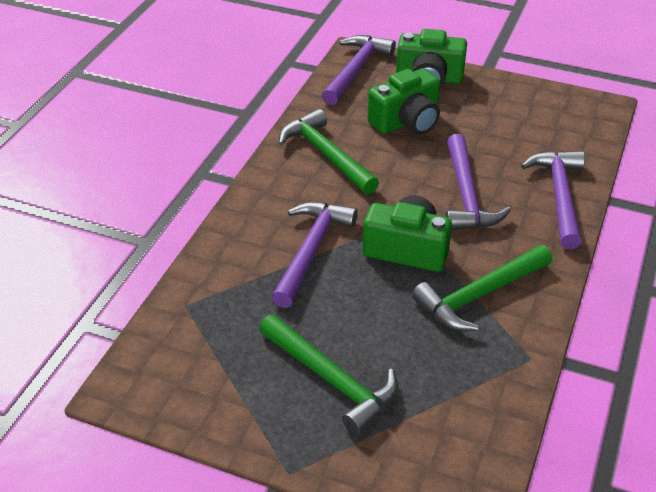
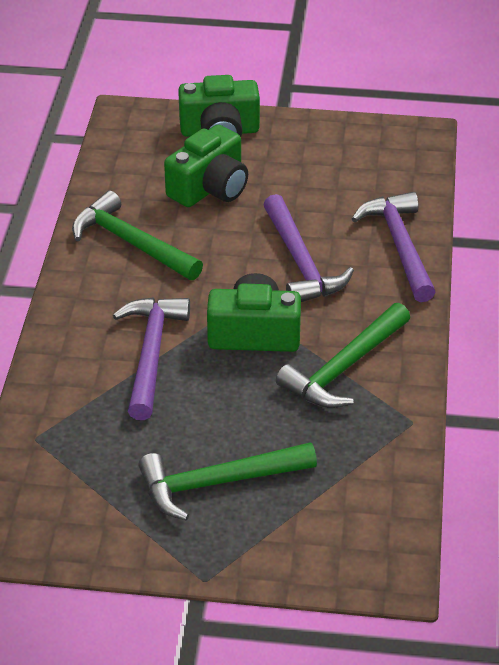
camera: 15 degrees left, 0 degrees up
green hammer [259,314,398,435] -> green hammer turned 135 degrees clockwise [138,442,317,521]
purple hammer [322,35,396,105] -> none

